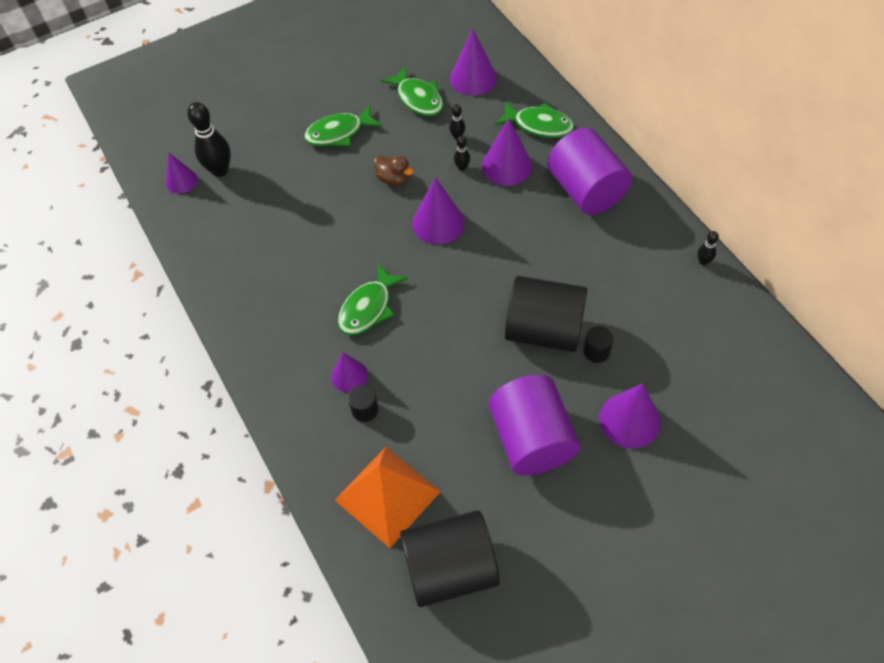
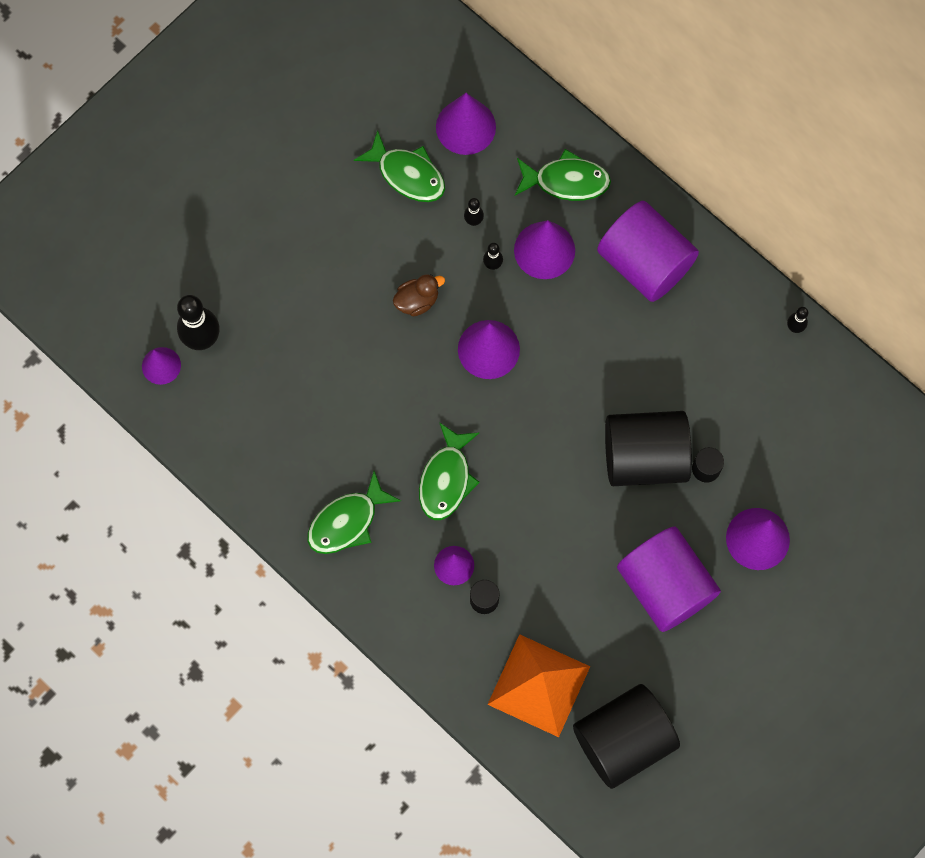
camera: 20 degrees left, 15 degrees up
green fish [304,104,382,146] -> green fish moved to [307,471,401,554]
brown duck [374,155,413,186] -> brown duck turned 45 degrees counterclockwise [393,274,445,317]

